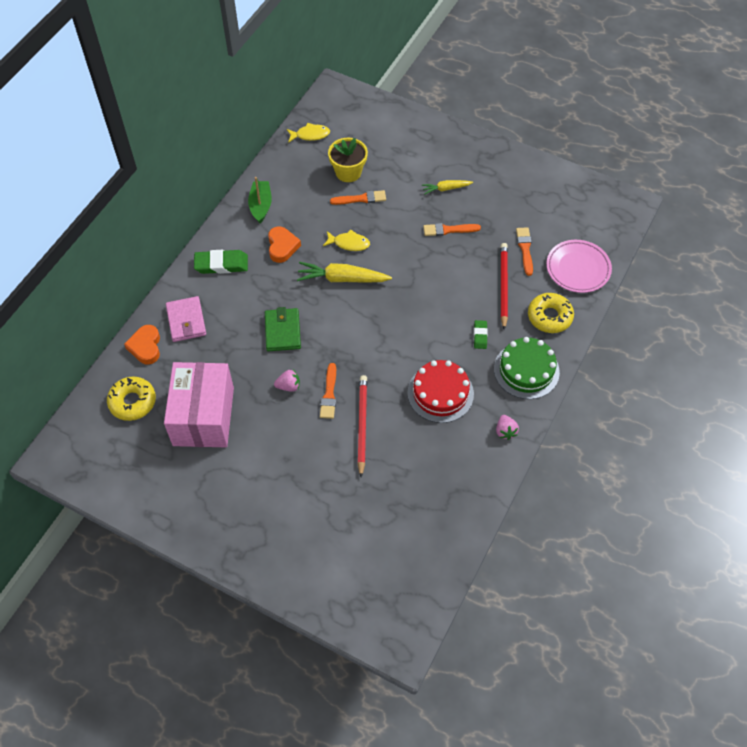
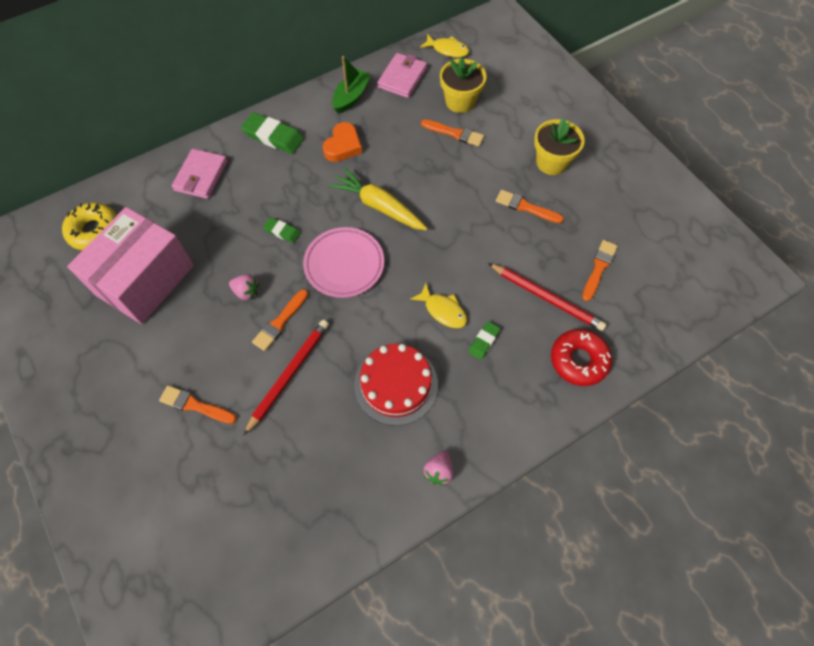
camera: 30 degrees right, 5 degrees up
orange heart [124,325,160,365] -> none
green wallet [265,307,301,351] -> green eraser [263,217,300,243]
yellow fish [323,229,370,251] -> yellow fish moved to [410,283,467,328]
yellow carrot [422,180,473,195] -> yellow flower pot [534,118,585,175]
green cake [494,337,560,399] -> none
red pencil [500,243,508,330] -> red pencil turned 90 degrees clockwise [488,263,607,331]
yellow donut [528,293,574,333] -> red donut [551,329,612,386]
pink plate [546,240,612,293] -> pink plate moved to [303,227,384,298]
none -> orange brush [159,385,237,424]
none -> pink wallet [377,53,427,98]

